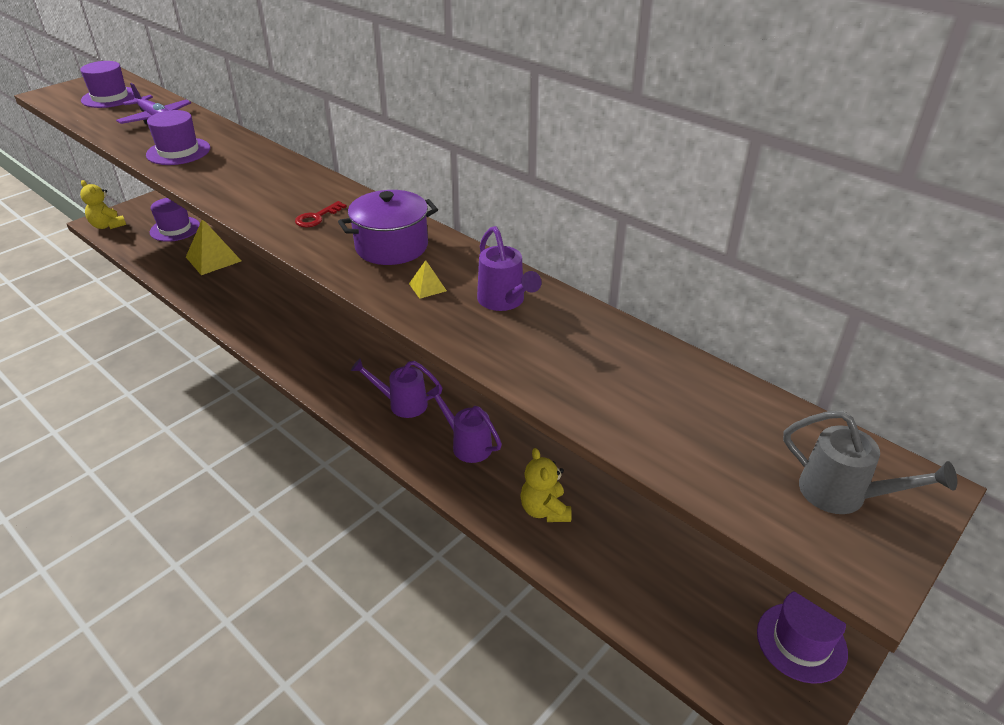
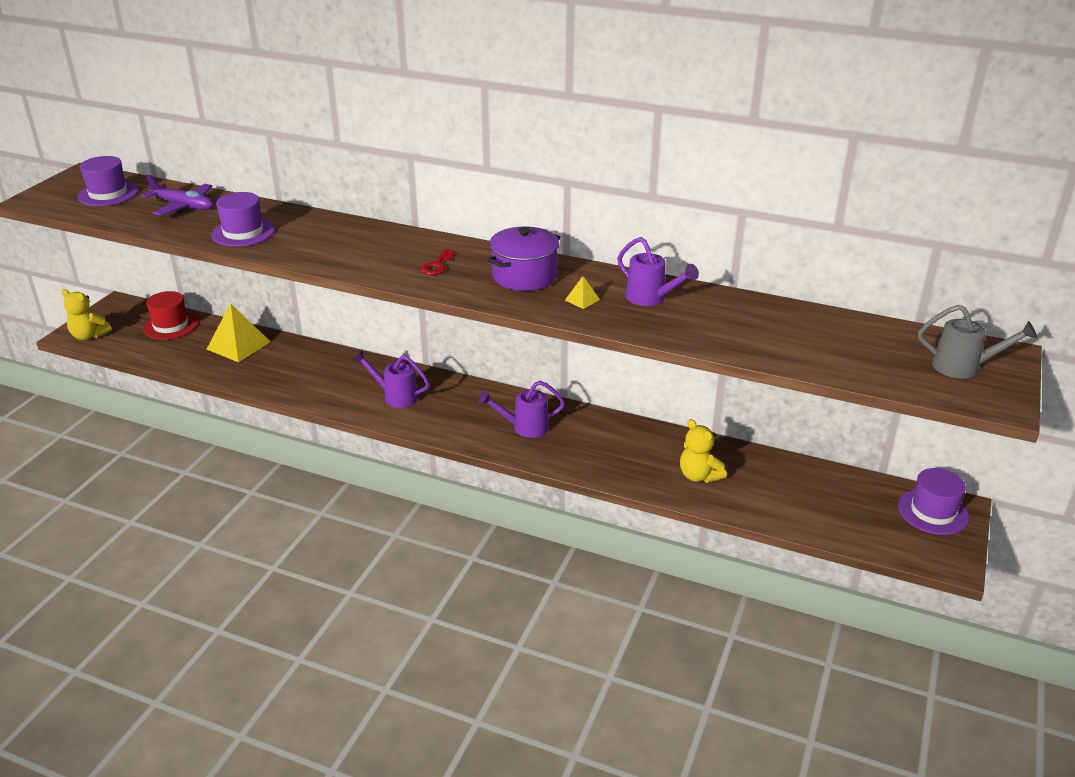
camera: 20 degrees left, 5 degrees down
purple hat [150,198,200,242] -> red hat [143,291,198,340]
purple watering can [426,385,502,463] -> purple watering can moved to [353,351,429,408]

